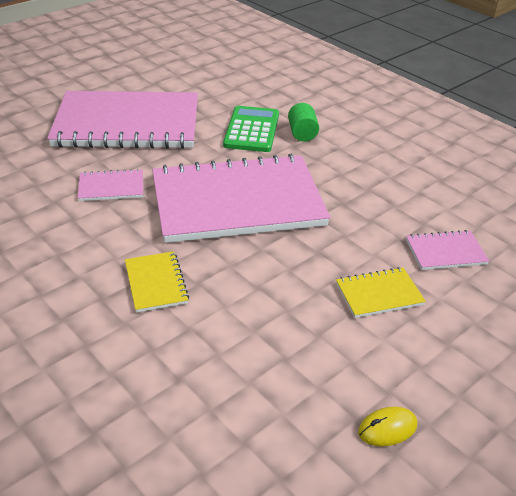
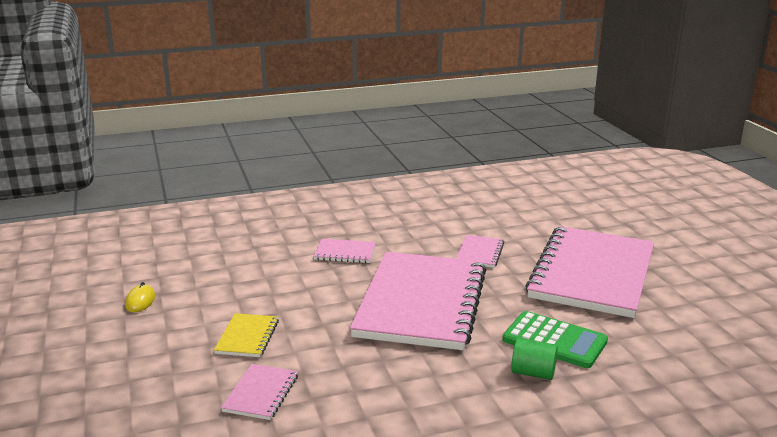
camera: 115 degrees right, 15 degrees down
yellow notebook [125,251,189,313] -> pink notebook [314,239,376,263]

